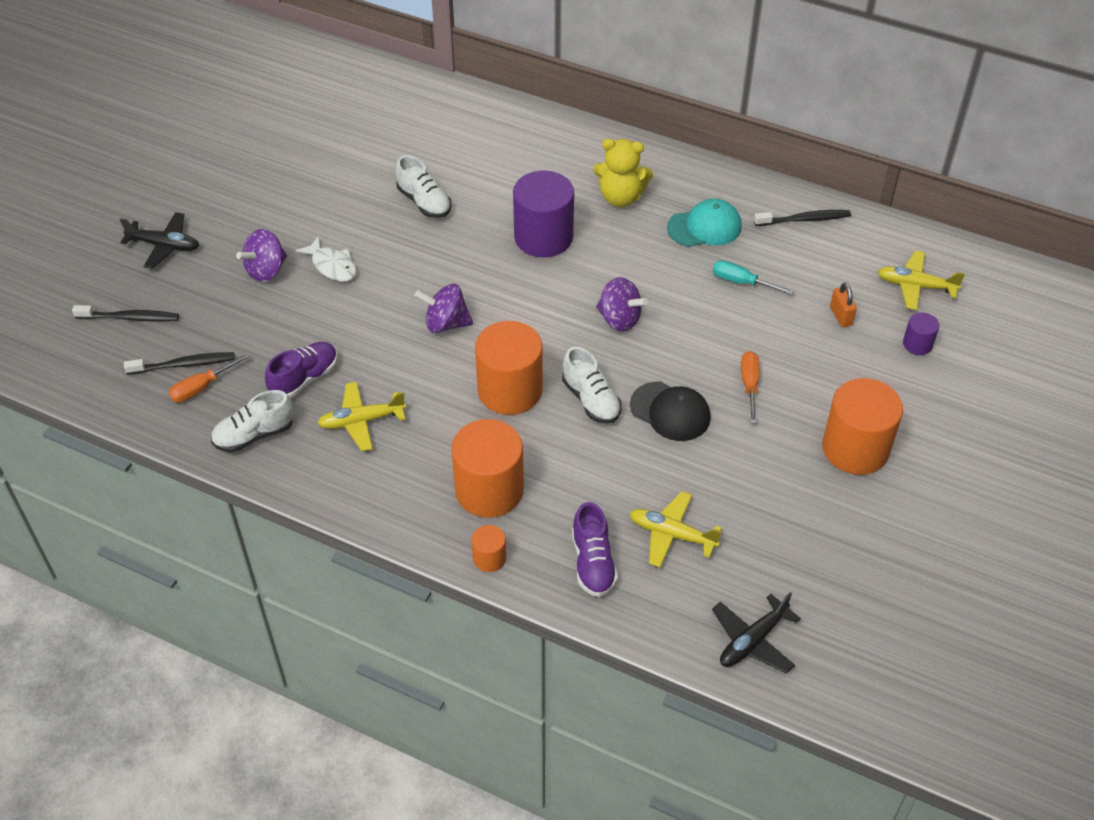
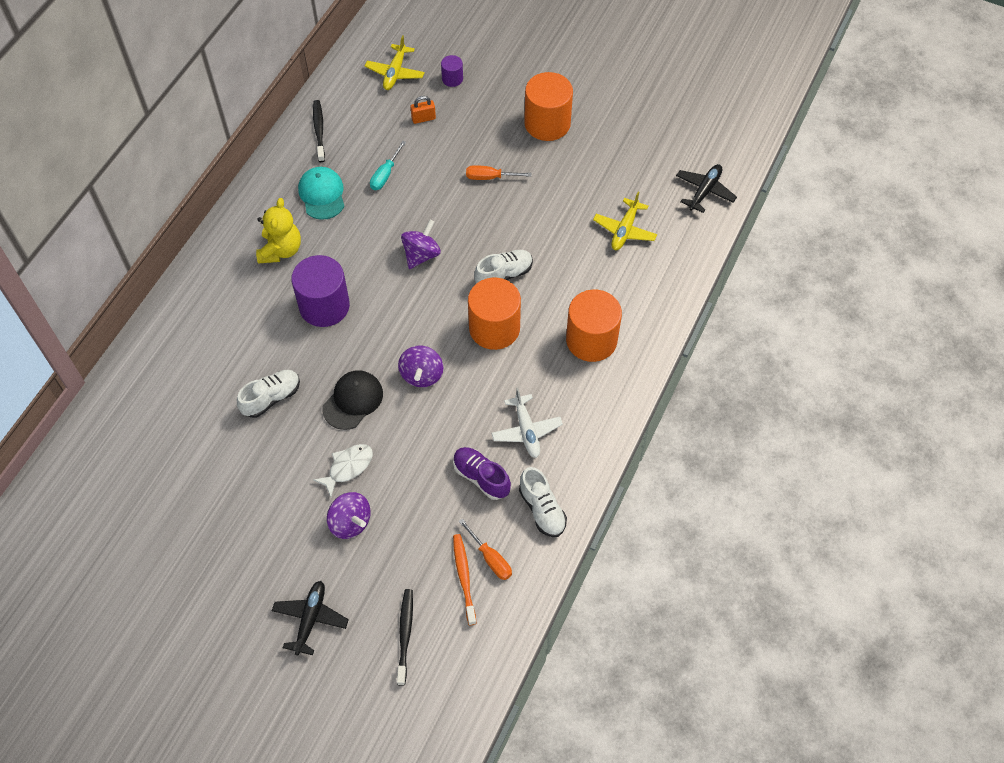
camera: 90 degrees left, 10 degrees up
black toothbrush [124,352,235,375] -> orange toothbrush [453,534,476,625]
yellow plane [317,382,406,451] -> white plane [491,388,563,458]
orange cylinder [471,525,506,572] -> none
purple shoe [572,502,618,597] -> none
black cap [630,382,711,441] -> black cap moved to [322,370,383,430]
black plane [712,592,801,673] -> black plane turned 105 degrees counterclockwise [676,164,737,213]

